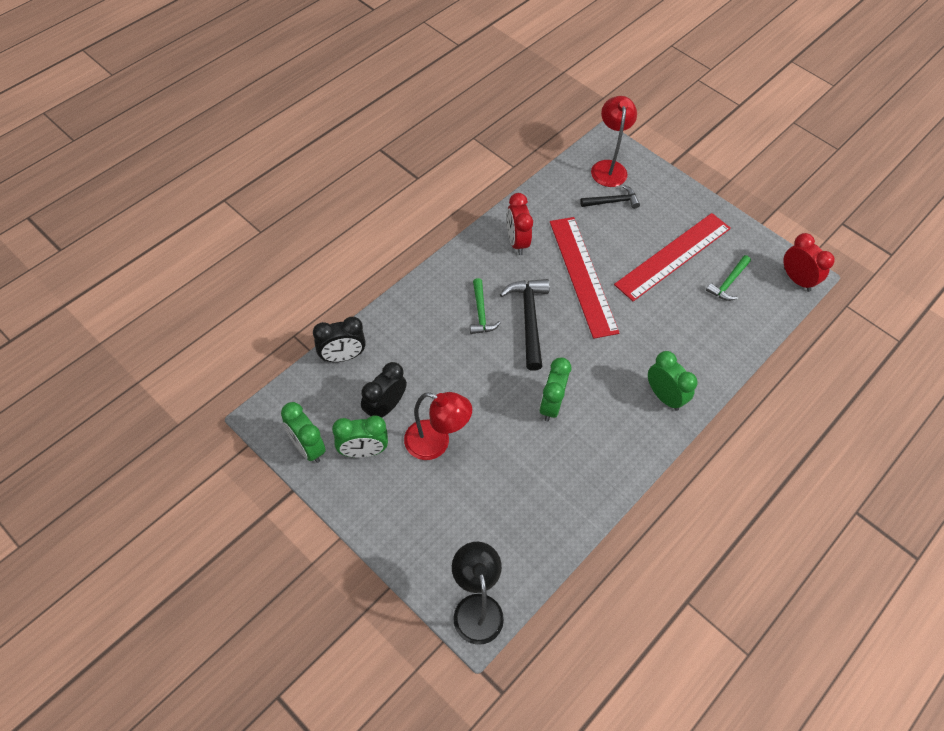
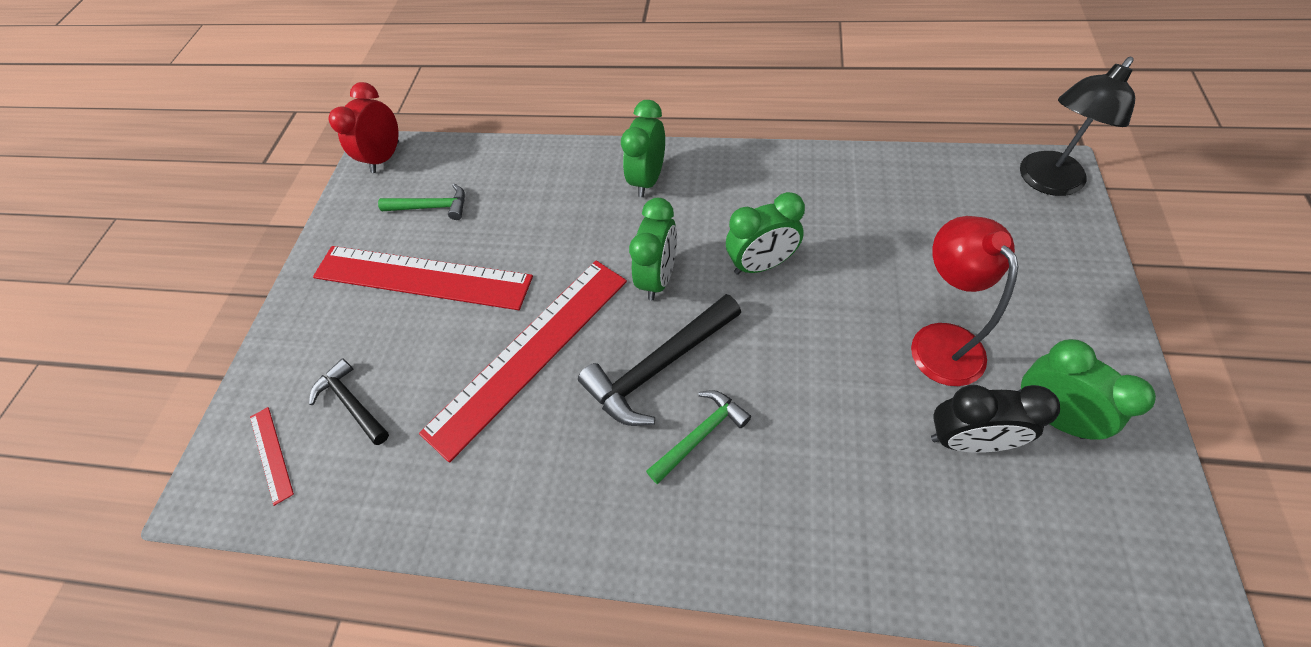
camera: 115 degrees left, 0 degrees up
green clock [281,402,326,463] -> green clock moved to [629,198,677,300]
black clock [313,317,366,362] -> none
red clock [507,193,533,255] -> none
red lamp [591,96,637,187] -> red ruler [250,407,294,506]

